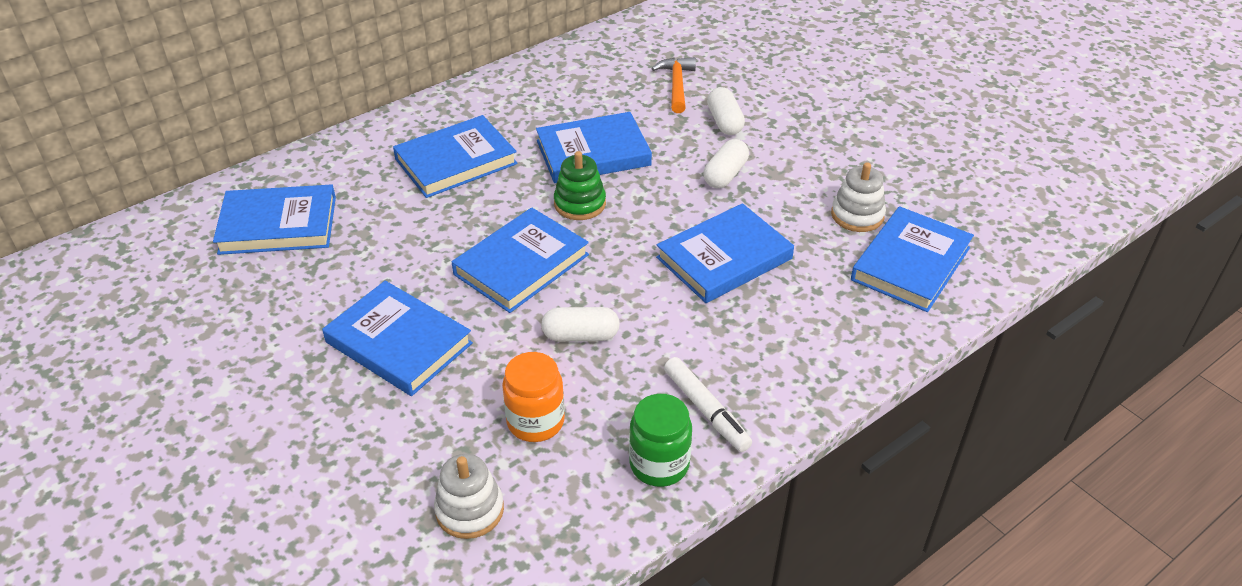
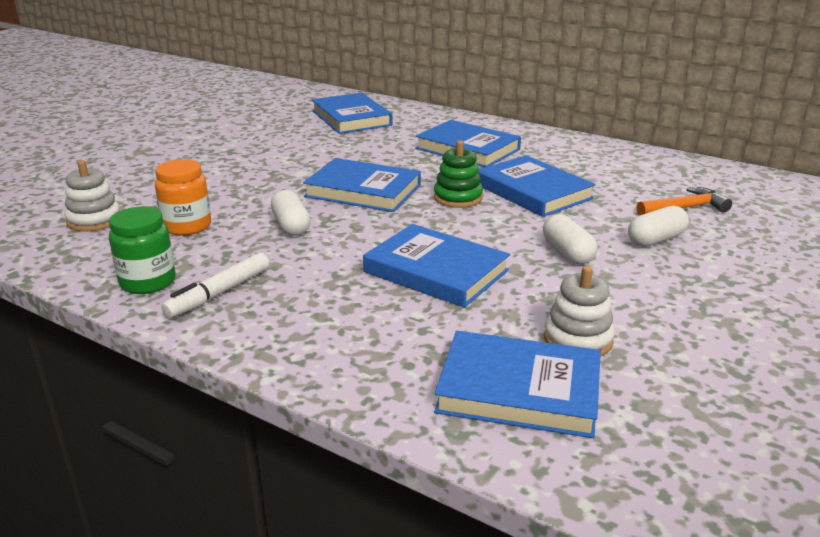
camera: 70 degrees right, 15 degrees down
blue book [322,281,473,396] -> none
white capsule [704,139,749,188] -> white capsule turned 60 degrees clockwise [543,214,598,264]

